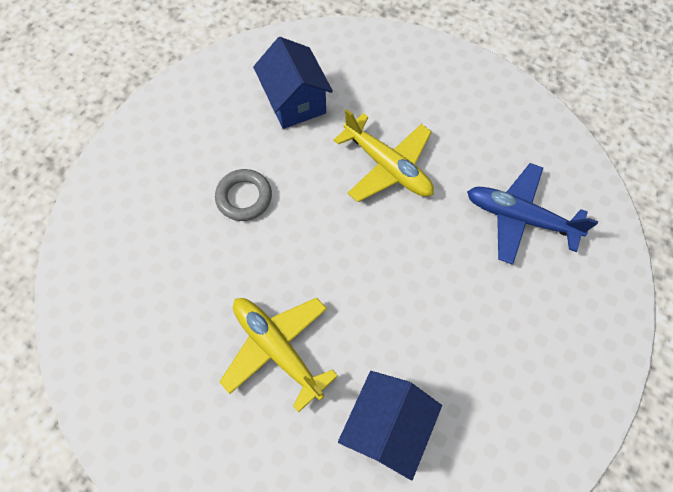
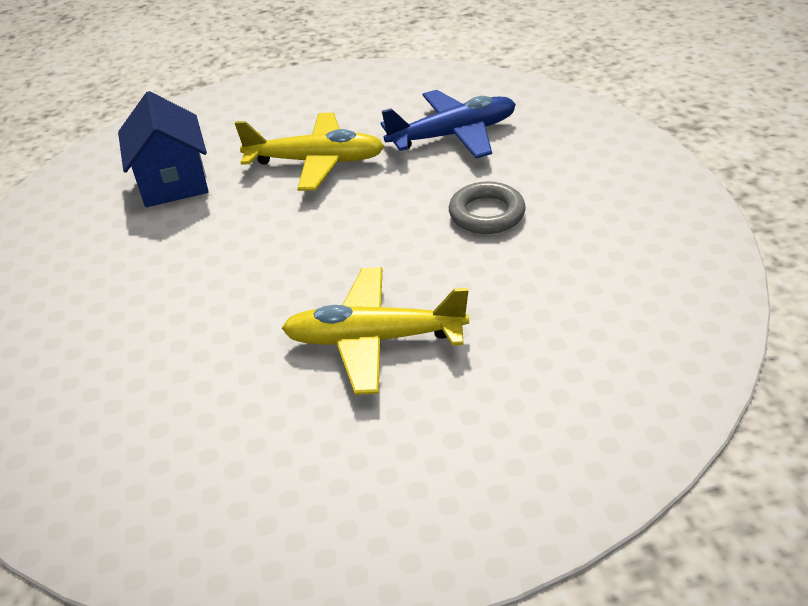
camera: 140 degrees right, 25 degrees down
blue house [253,37,333,129] -> none
blue plane [467,163,598,265] -> blue plane moved to [381,90,516,158]

